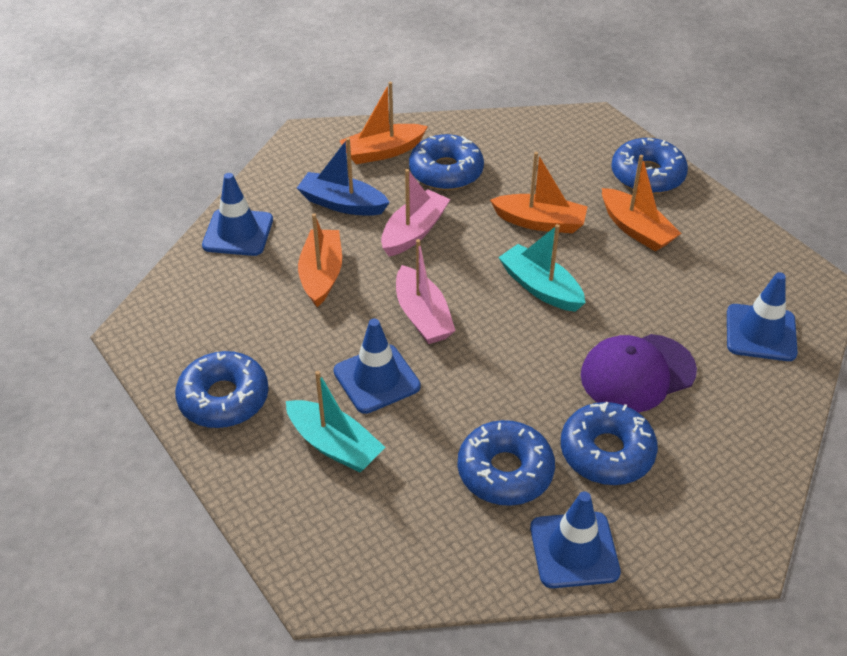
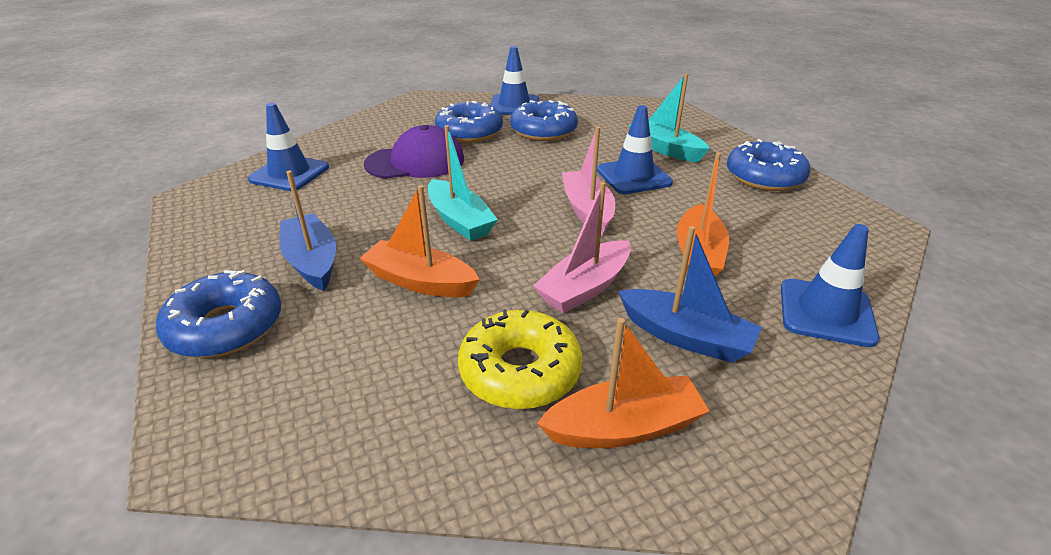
camera: 170 degrees left, 10 degrees down
blue donut [409,134,484,190] -> yellow donut [458,309,583,409]
orange boat [602,155,681,252] -> blue boat [280,171,336,291]

